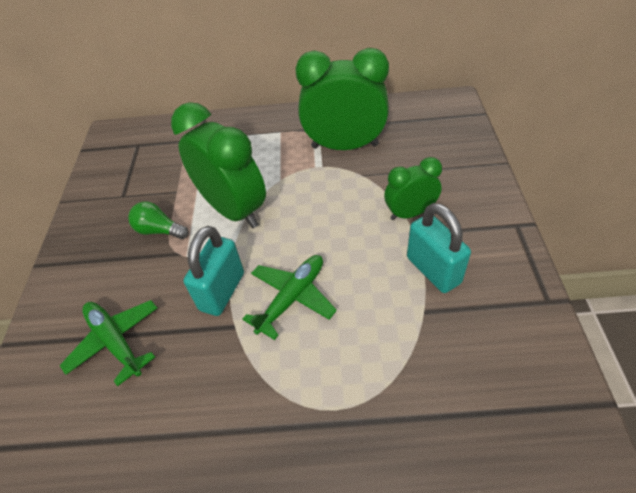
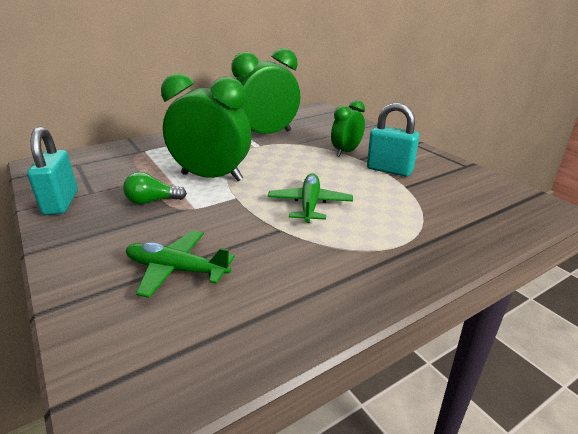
camera: 35 degrees left, 20 degrees down
turquoise padlock [183,226,244,316] -> turquoise padlock moved to [27,127,78,215]

